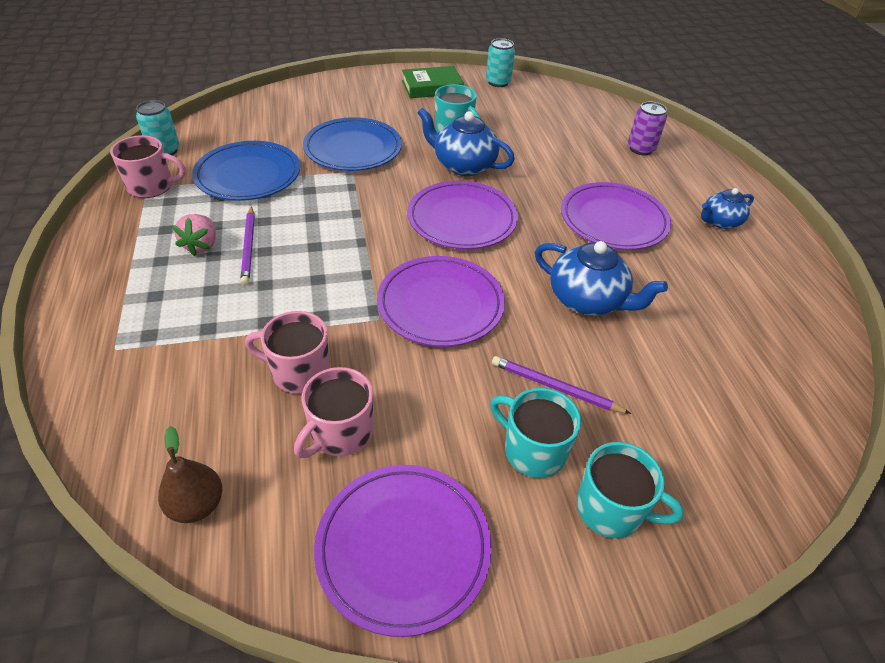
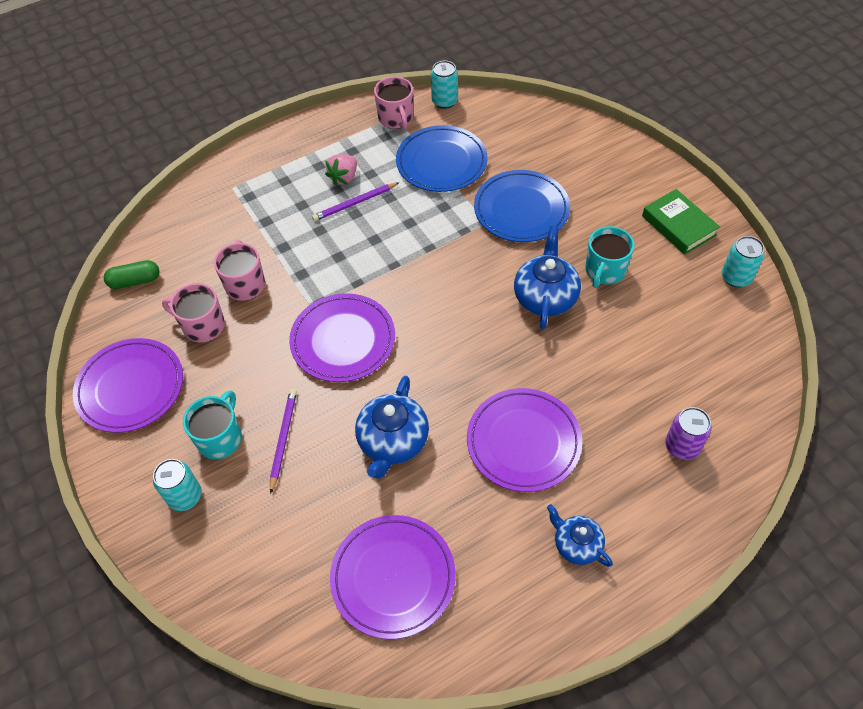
camera: 75 degrees right, 10 degrees up
brown pear [158,426,222,523] -> green capsule [104,260,159,289]
pink strawberry [172,214,216,256] -> pink strawberry turned 45 degrees counterclockwise [325,154,357,186]
purple plate [407,181,518,249] -> purple plate moved to [330,515,456,639]
turquoise mug [576,442,684,538] -> turquoise can [153,459,202,511]

